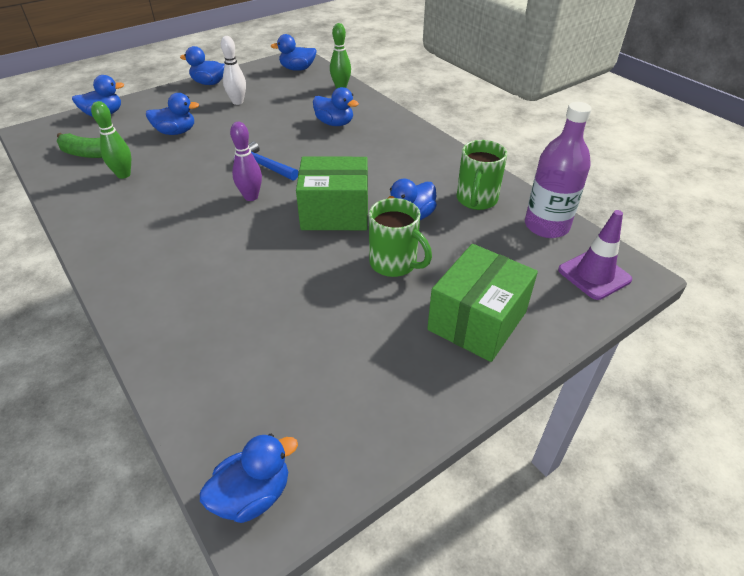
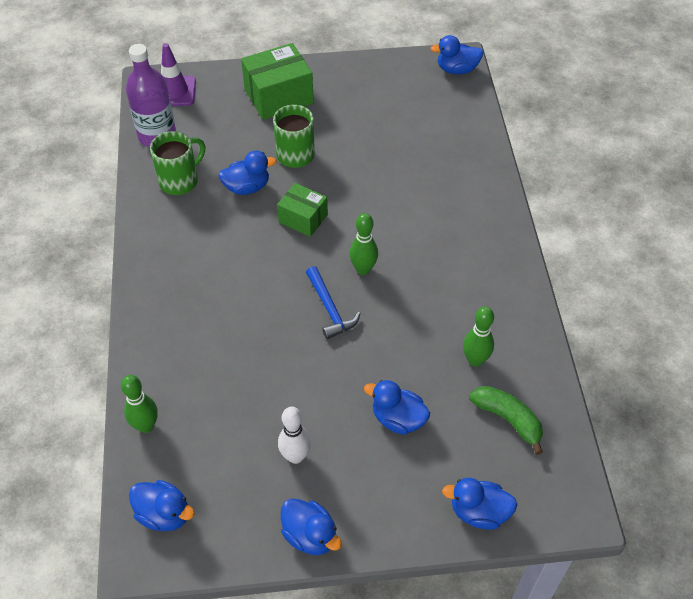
camera: 150 degrees left, 10 degrees up
purple bowling pin [230,122,262,201] -> green bowling pin [350,213,378,275]
green box [296,157,368,230] -> green box [277,183,328,237], size x0.62
blue duck [313,87,359,126] -> none

